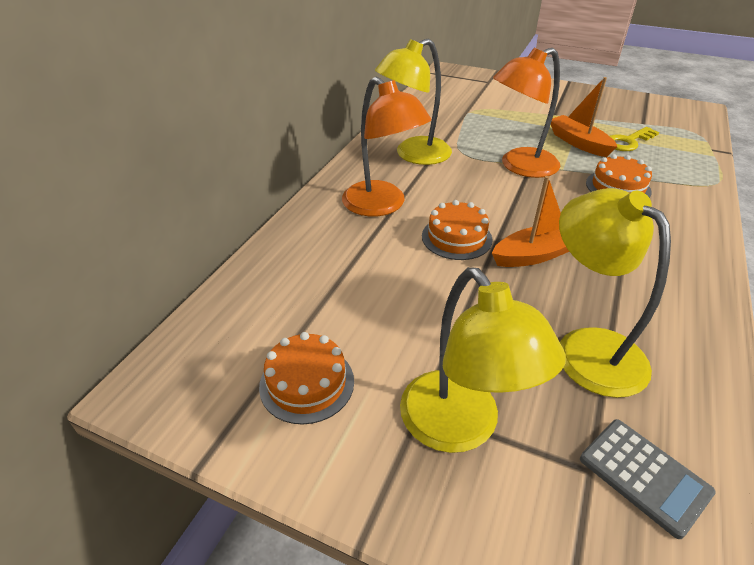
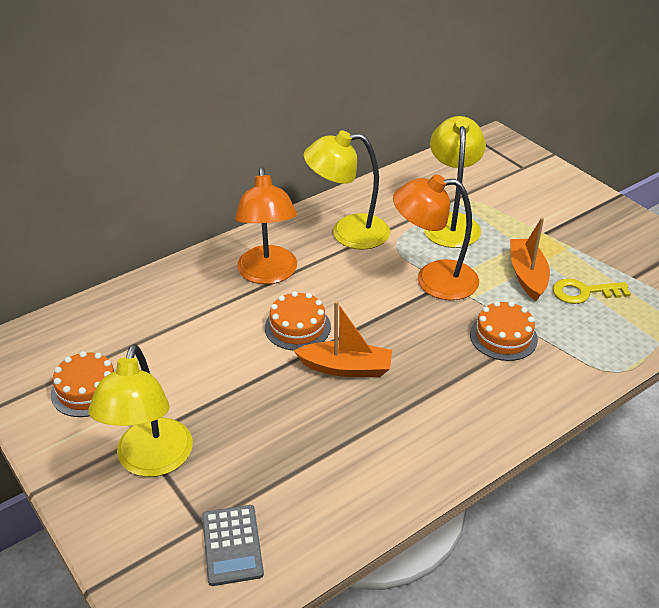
camera: 30 degrees right, 0 degrees up
yellow lamp [559,188,671,398] -> yellow lamp moved to [424,116,486,248]

